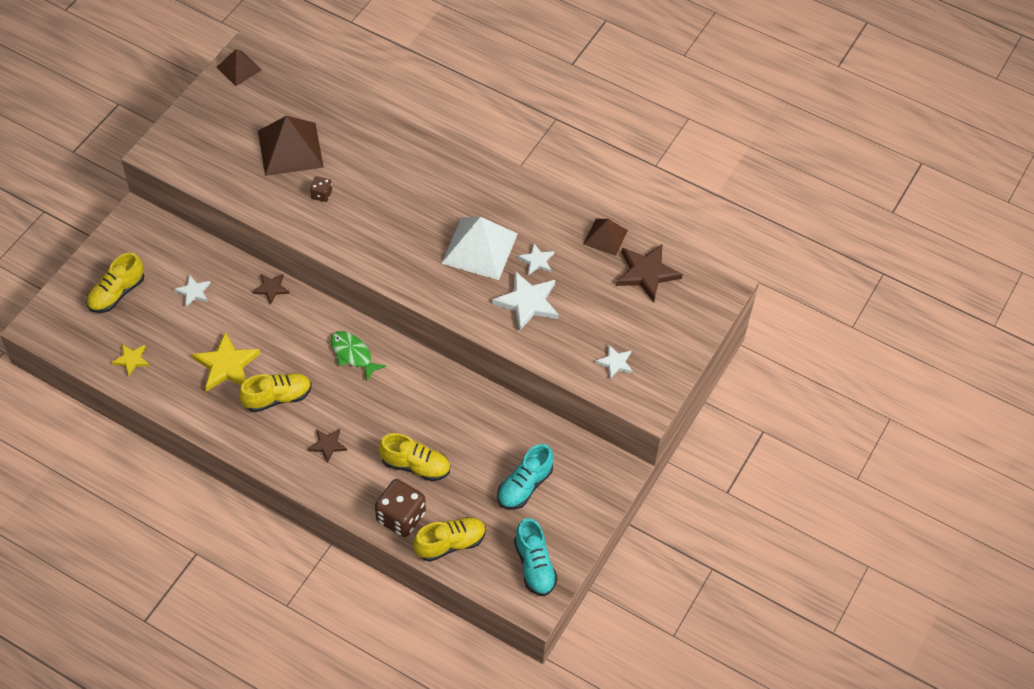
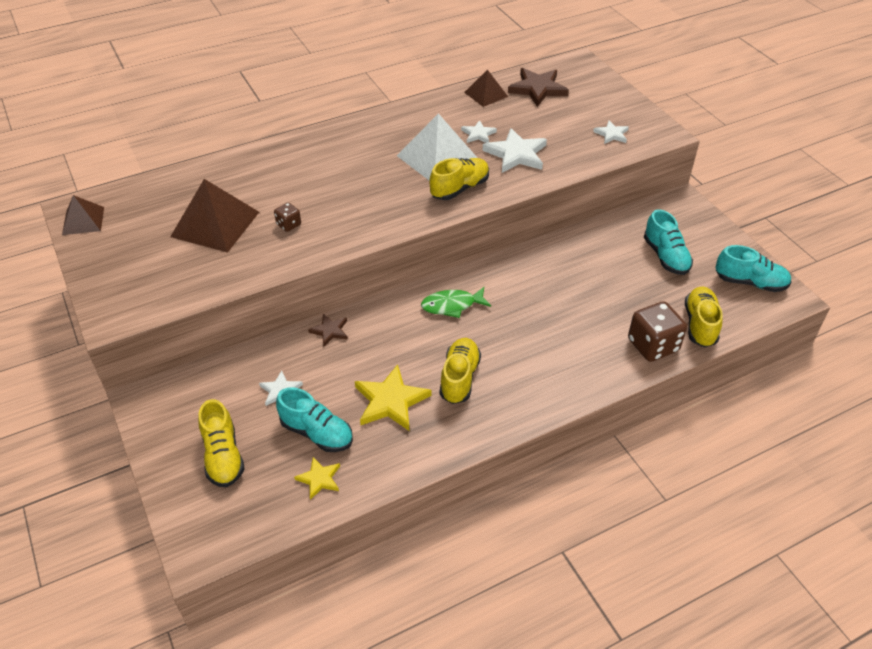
camera: 55 degrees left, 10 degrees down
brown star [308,429,347,463] -> none
yellow shoe [379,433,450,481] -> yellow shoe moved to [429,158,489,200]
none -> turquoise shoe [276,387,353,452]

